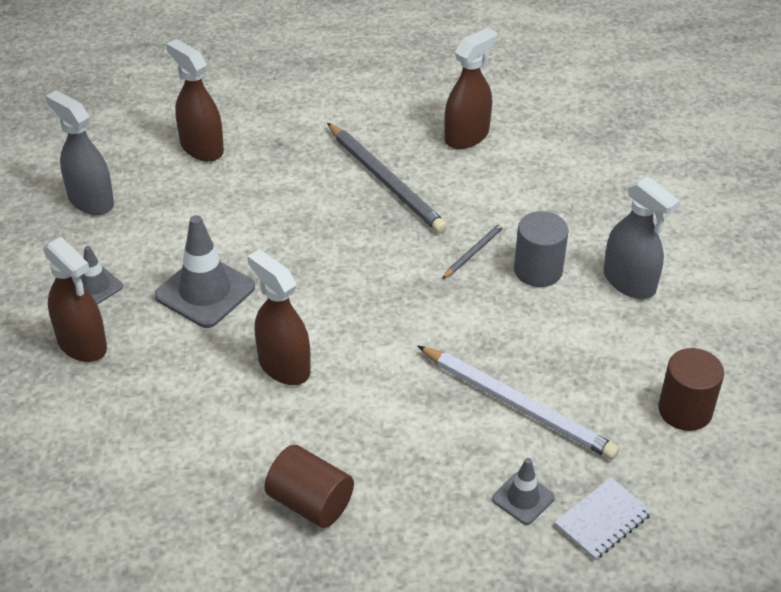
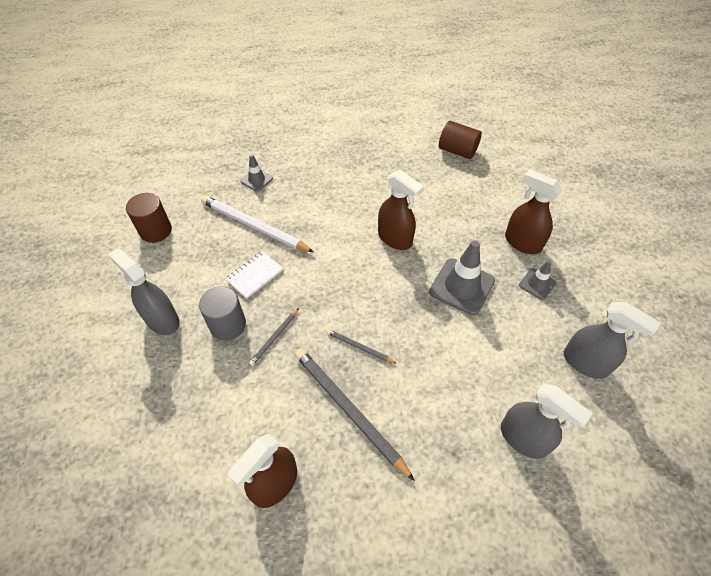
camera: 175 degrees right, 10 degrees up
brown spray bottle [166,39,224,161] -> grey spray bottle [501,384,593,459]
brown cylinder [264,445,354,528] -> brown cylinder moved to [439,121,482,159]
white notebook [555,477,652,560] -> white notebook moved to [226,251,283,299]
none -> grey pencil [327,329,397,364]

